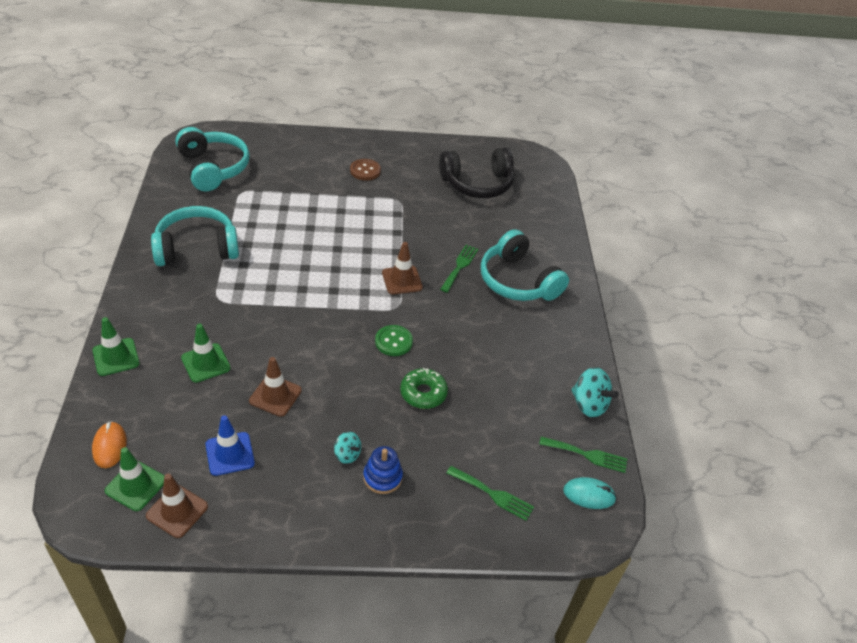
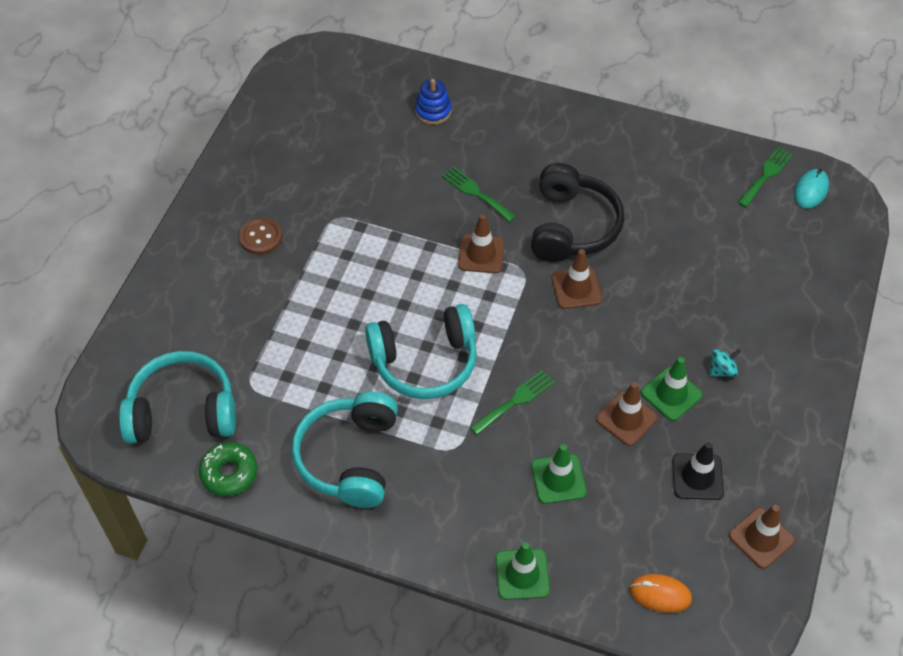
camera: 65 degrees left, 10 degrees up
green traffic cone [105,447,164,511] -> green traffic cone moved to [641,357,703,421]
blue traffic cone [205,415,255,476] -> black traffic cone [672,442,724,500]
blue stacking toy [363,446,403,494] -> blue stacking toy moved to [415,79,451,125]
green button [375,325,413,356] -> brown traffic cone [552,249,602,309]
green donut [400,368,448,409] -> green donut moved to [199,442,257,496]
black headphones [439,148,514,198] -> black headphones moved to [531,163,624,262]
green fork [446,466,534,521] -> green fork moved to [470,370,555,435]
turquoise headphones [481,229,569,301] -> turquoise headphones moved to [365,304,477,399]
turquoise spinning top [571,367,619,418] -> none

